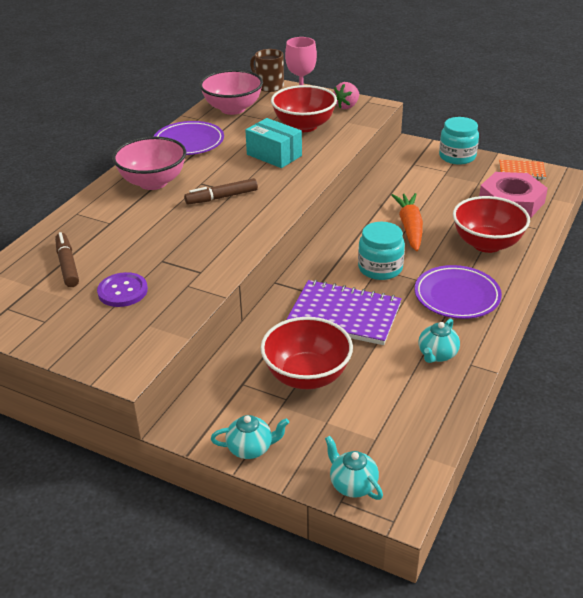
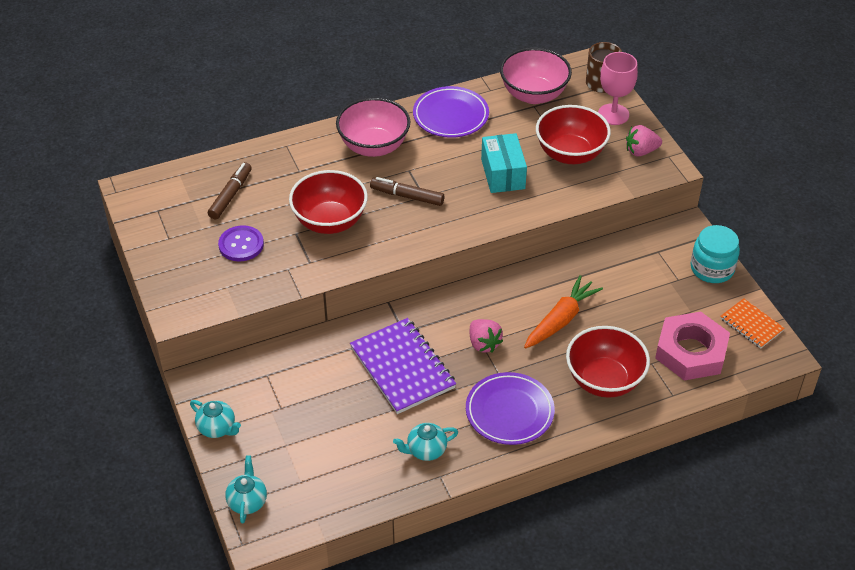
camera: 40 degrees right, 10 degrees up
red bowl [261,317,353,389] -> red bowl moved to [289,170,368,234]
turquoise jar [358,222,405,280] -> pink strawberry [470,319,503,352]

